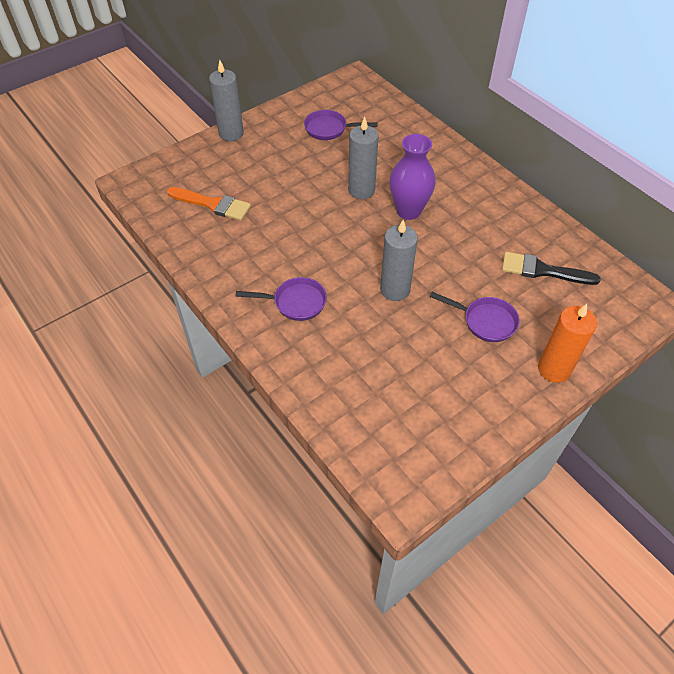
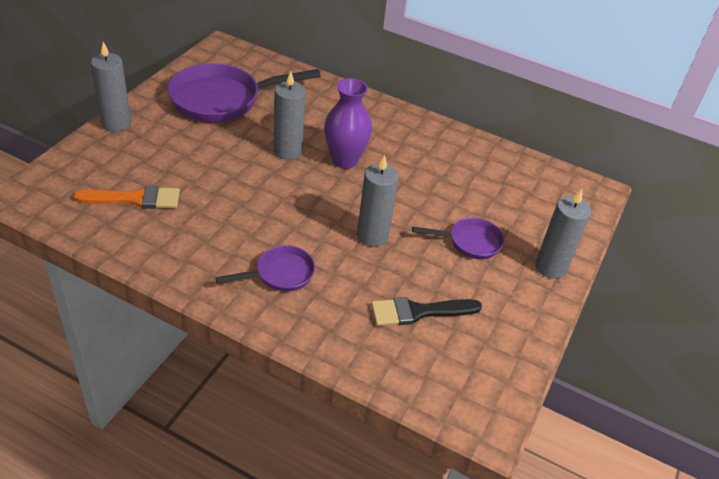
camera: 30 degrees left, 10 degrees down
purple pan [304,110,377,140] -> purple pan [168,63,321,123], size x1.92
black brush [502,252,601,285] -> black brush moved to [371,297,482,326]
orange candle [538,304,597,383] -> grey candle [535,189,591,279]

